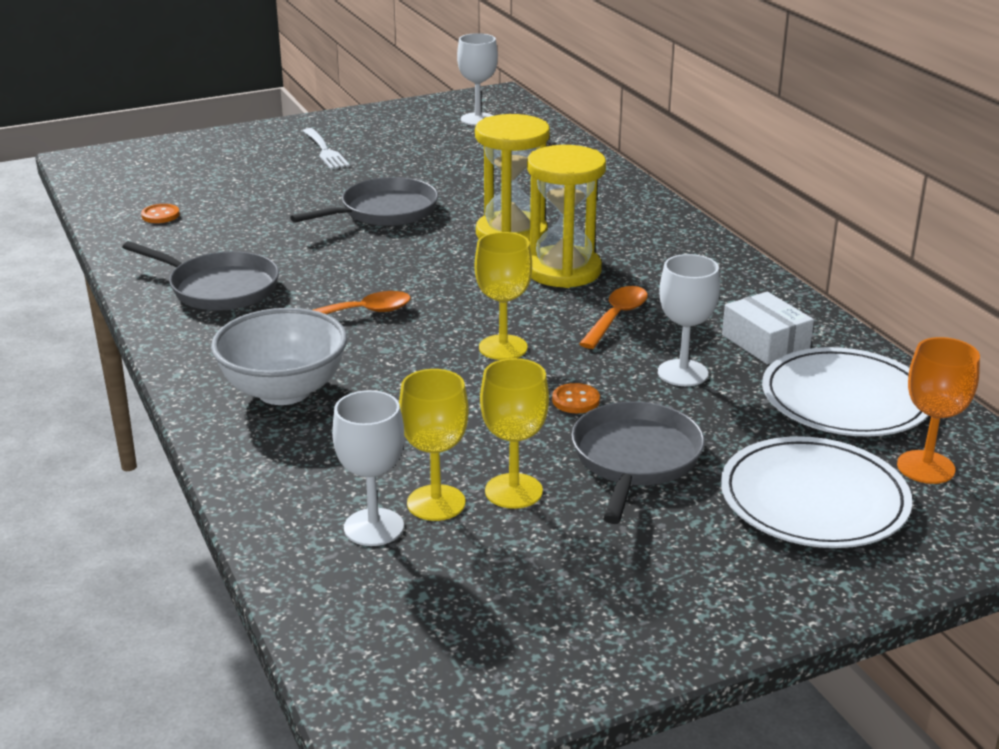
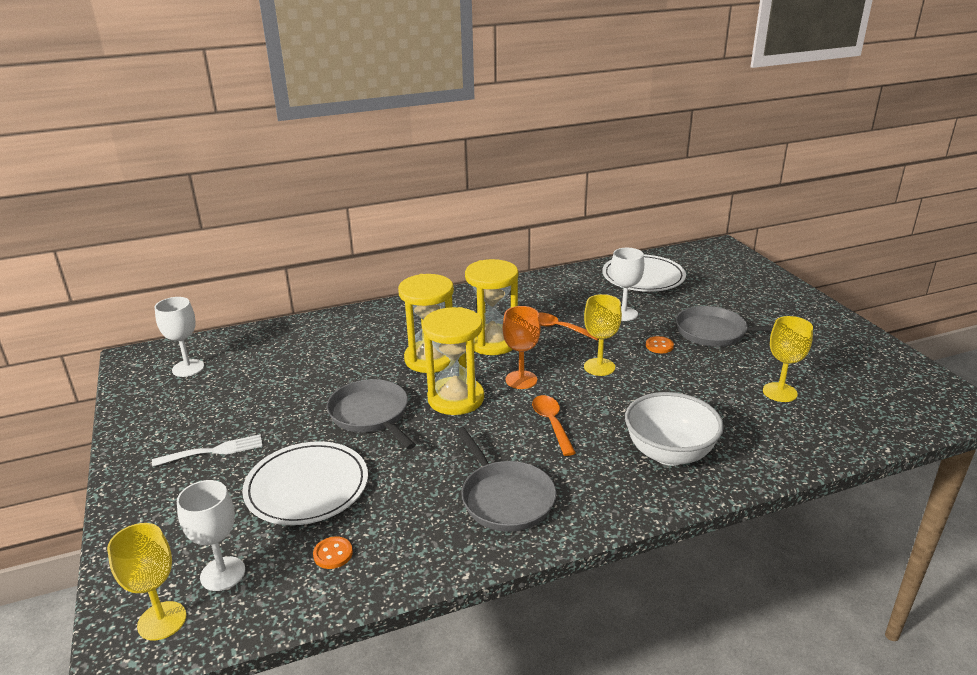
camera: 85 degrees left, 0 degrees up
grey pan [122,241,279,311] -> grey pan turned 120 degrees clockwise [456,427,556,532]
white goblet [332,390,404,546] -> white goblet moved to [177,480,245,591]
yellow goblet [480,358,549,509] -> yellow goblet moved to [107,523,186,641]
white plate [721,436,912,548] -> white plate moved to [242,441,368,525]
white box [722,292,814,365] -> none
orange goblet [897,337,980,484] -> orange goblet moved to [503,306,541,389]
none -> yellow hourglass [422,307,484,415]

